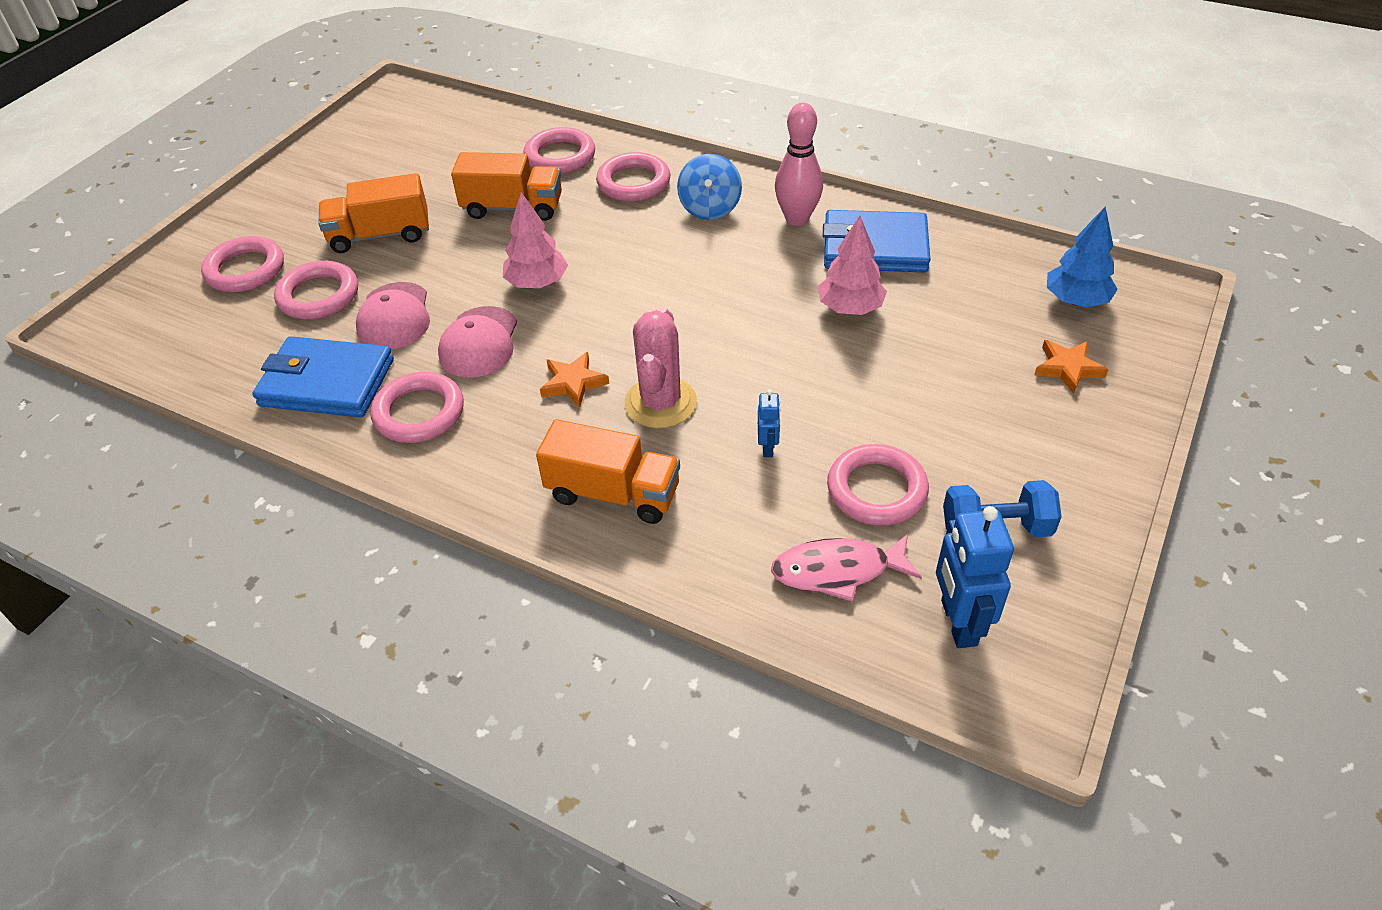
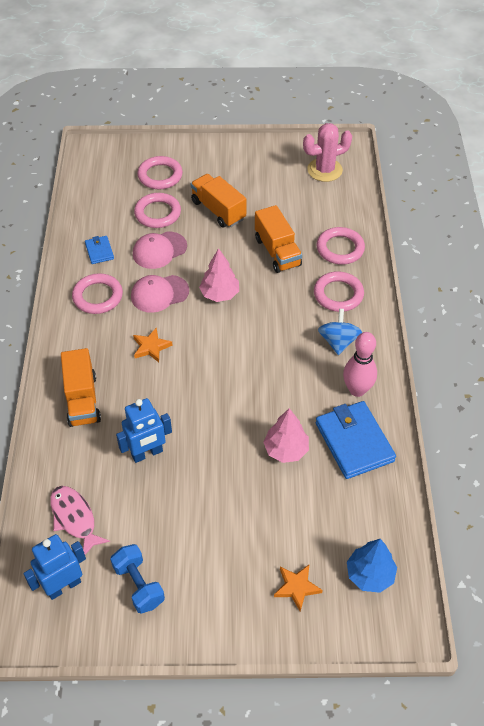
camera: 60 degrees right, 5 degrees up
blue wallet [252,336,394,417] -> blue wallet [85,236,114,264], size x0.50
pink cactus [625,307,697,428] -> pink cactus moved to [303,123,352,182]
blue spinning top [677,154,742,220] -> blue spinning top turned 120 degrees clockwise [318,309,362,355]
blue robot [758,389,780,457] -> blue robot [116,398,172,463], size x1.94
pink ring [827,444,929,526] -> none

